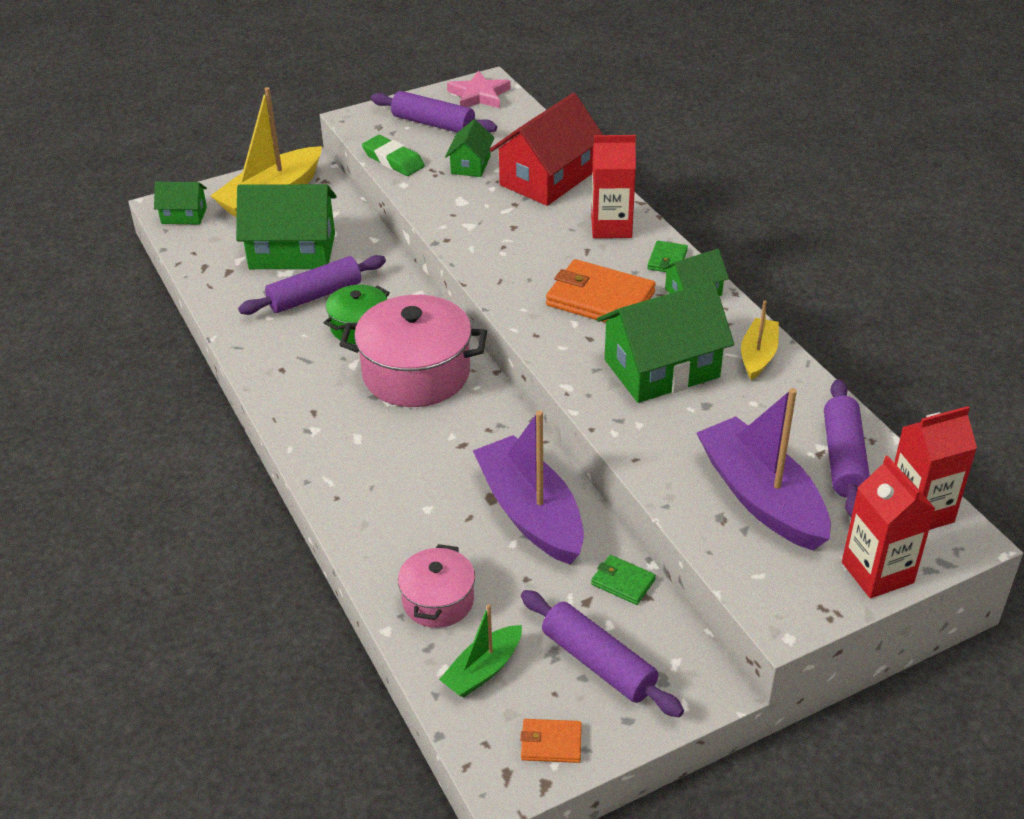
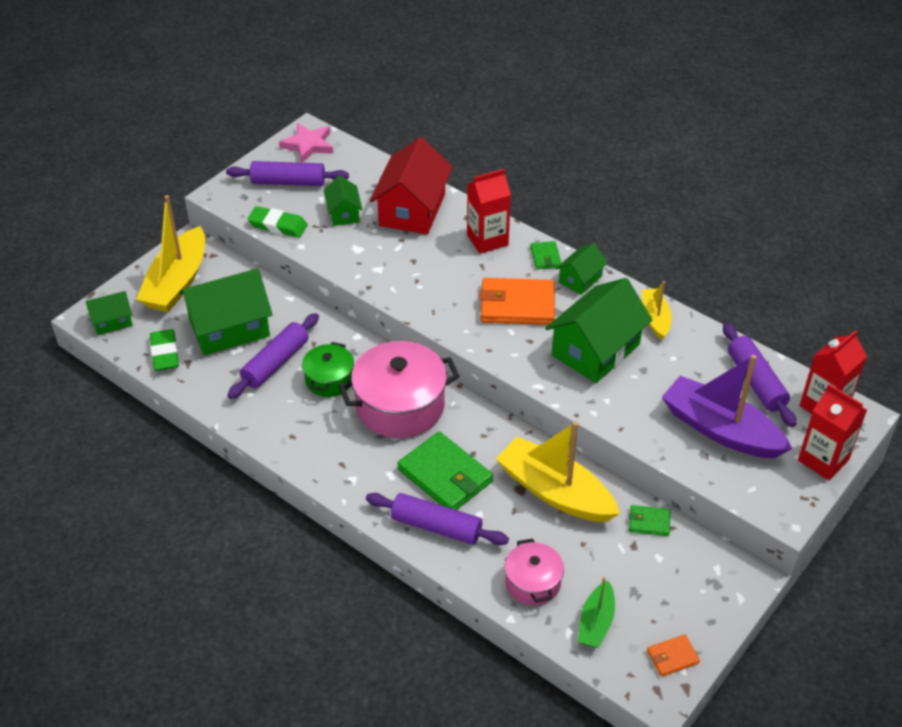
camera: 25 degrees left, 5 degrees up
purple boat [473,411,584,565] -> yellow boat [496,421,620,522]
purple rolling pin [521,590,684,717] -> purple rolling pin moved to [366,493,509,545]
none -> green eraser [150,329,179,371]
none -> green wallet [397,432,493,510]

